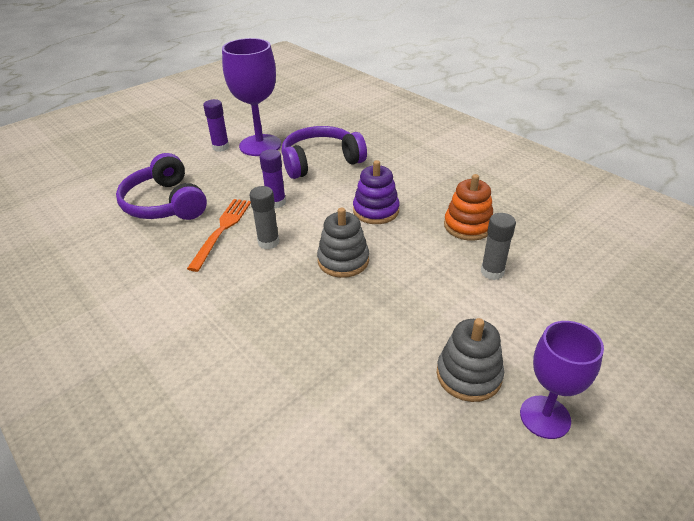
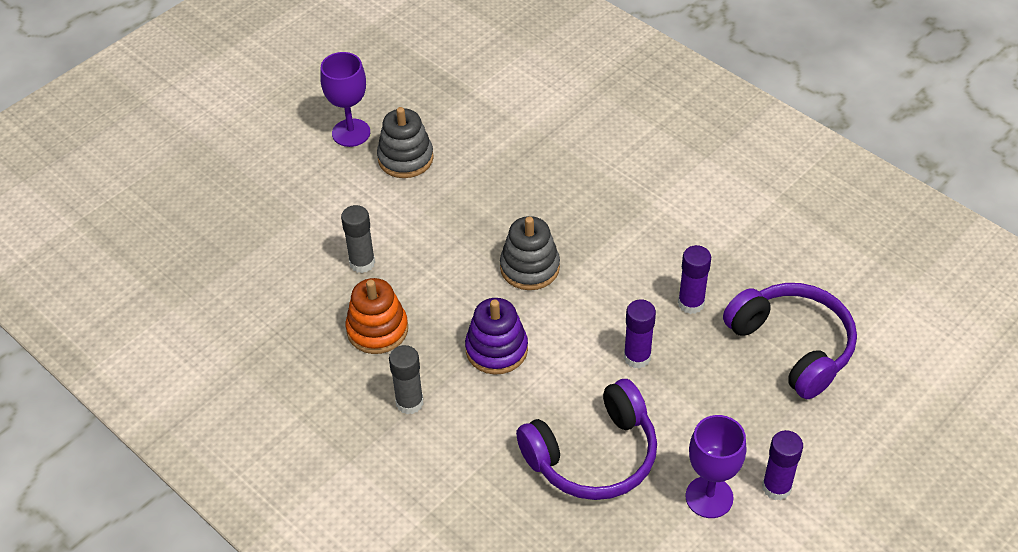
camera: 175 degrees right, 10 degrees up
orange fork [187,199,251,272] -> purple glue stick [678,245,711,314]
purple goblet [222,38,281,156] -> purple goblet [686,415,746,518], size x0.65
grey glue stick [250,186,279,249] -> grey glue stick moved to [389,345,423,414]

